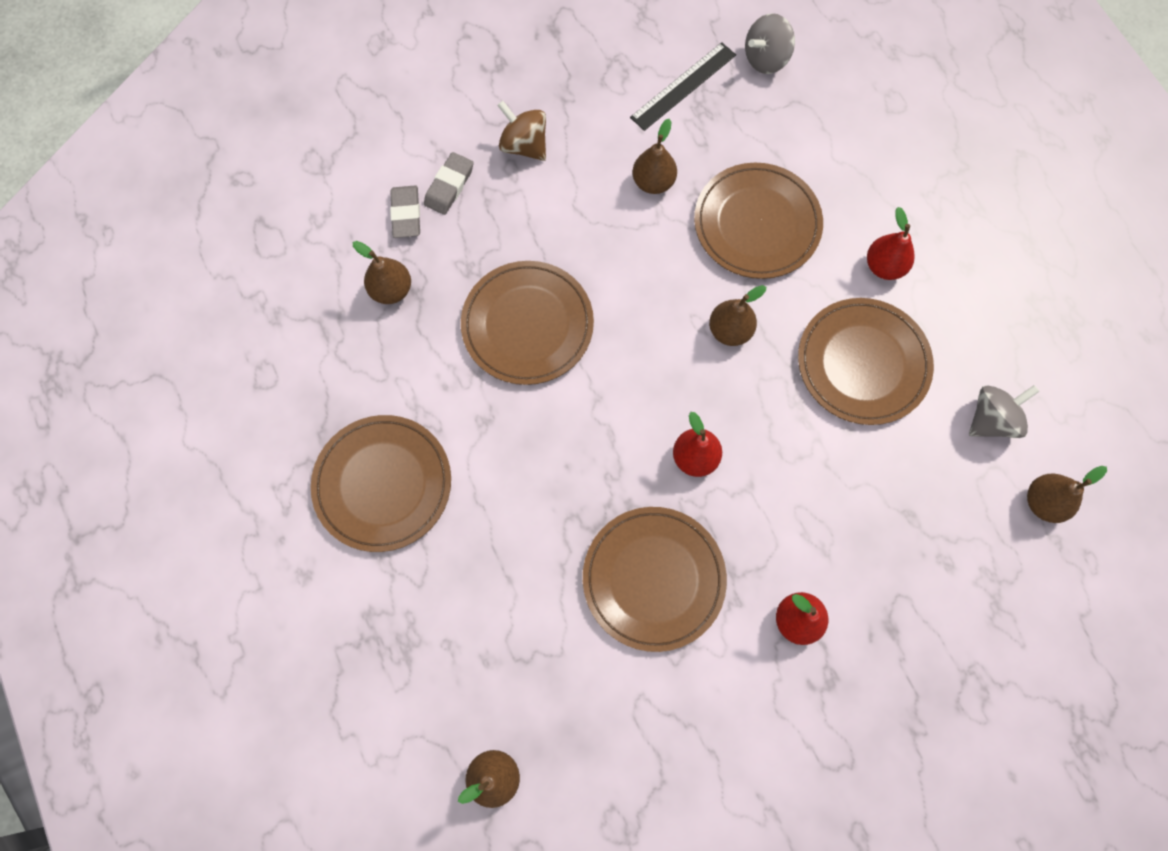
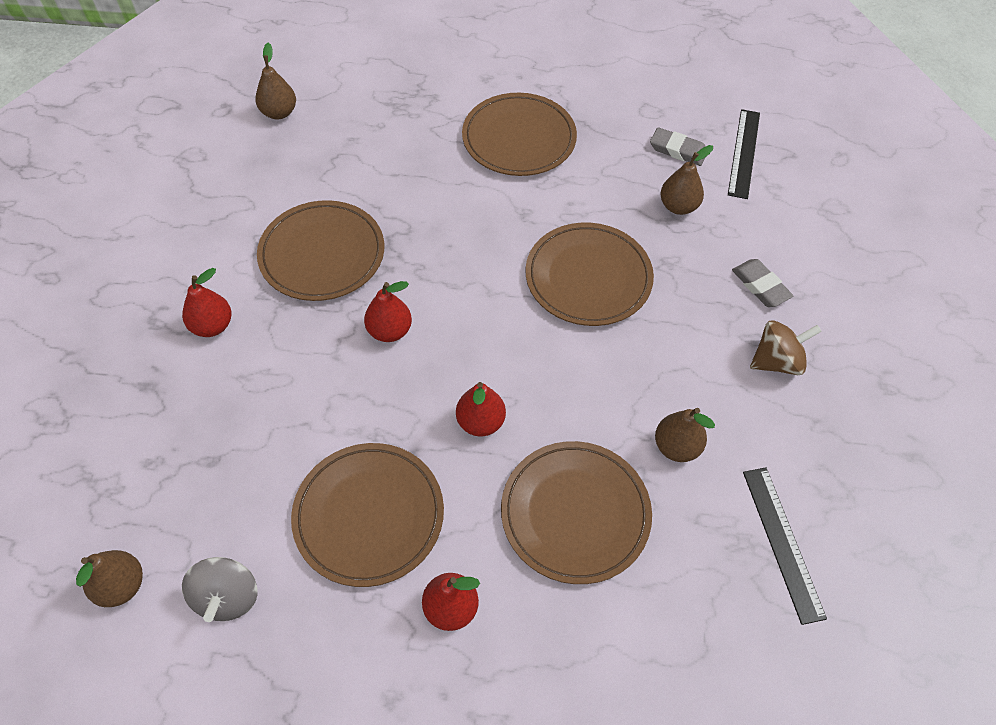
camera: 120 degrees right, 15 degrees down
grey eraser [390,186,420,238] -> grey eraser moved to [650,127,706,166]
brown pear [709,285,766,346] -> red pear [456,382,506,436]
grey spinning top [745,13,795,74] -> none
none -> black ruler [728,109,760,199]

